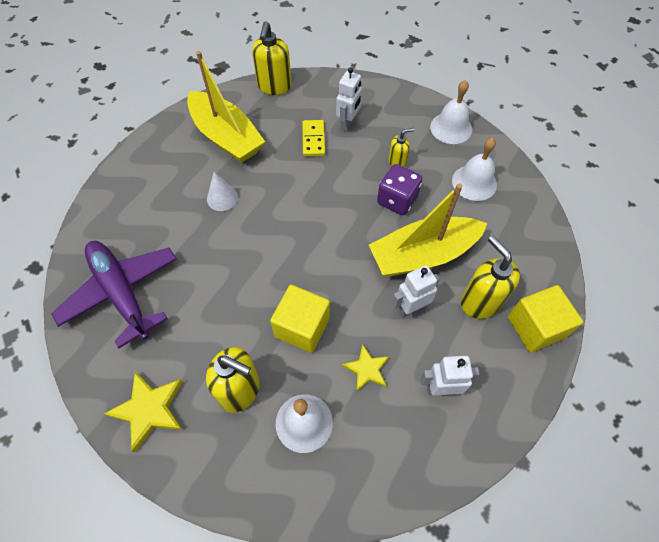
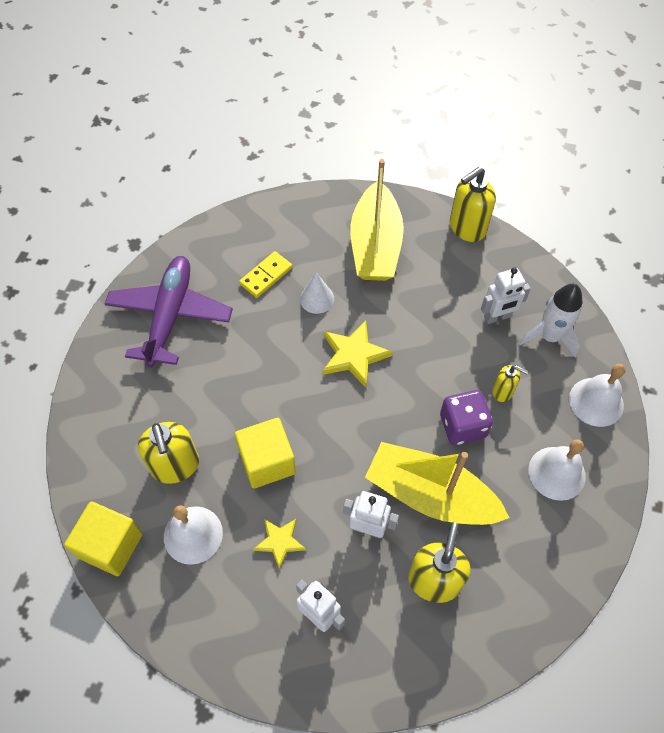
camera: 45 degrees right, 0 degrees up
yellow star [104,371,183,453] -> yellow star moved to [323,321,393,388]
yellow domino [302,120,325,156] -> yellow domino moved to [239,251,292,298]
yellow cube [508,285,583,352] -> yellow cube moved to [64,501,143,576]
none -> white rocket [519,284,583,358]

